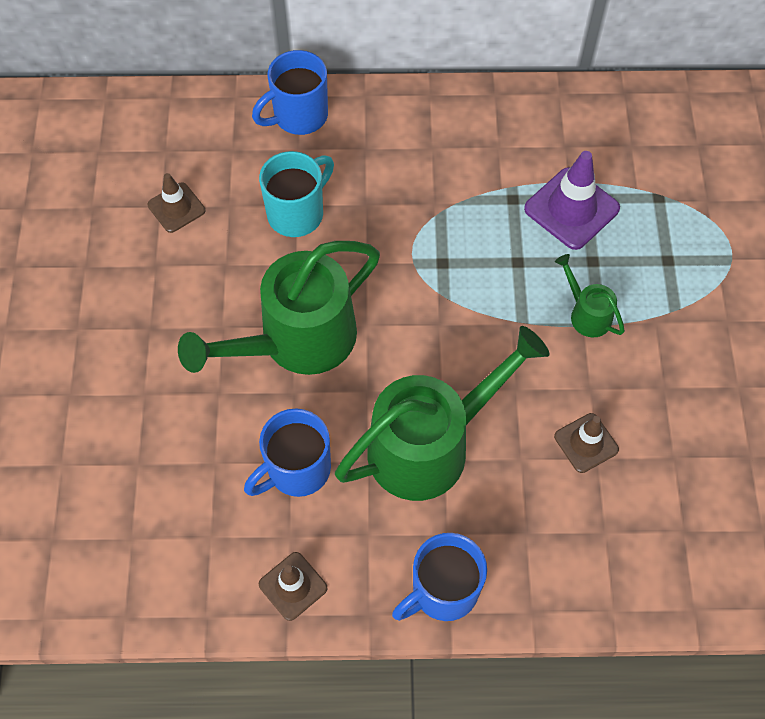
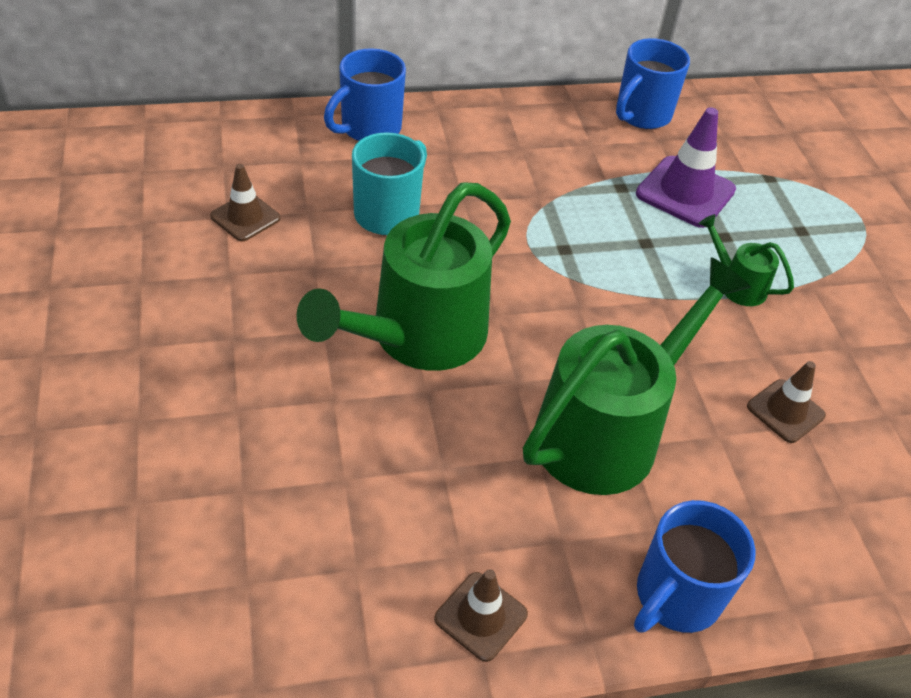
camera: 15 degrees left, 15 degrees down
blue mug [244,408,331,497] -> blue mug moved to [616,38,690,129]

